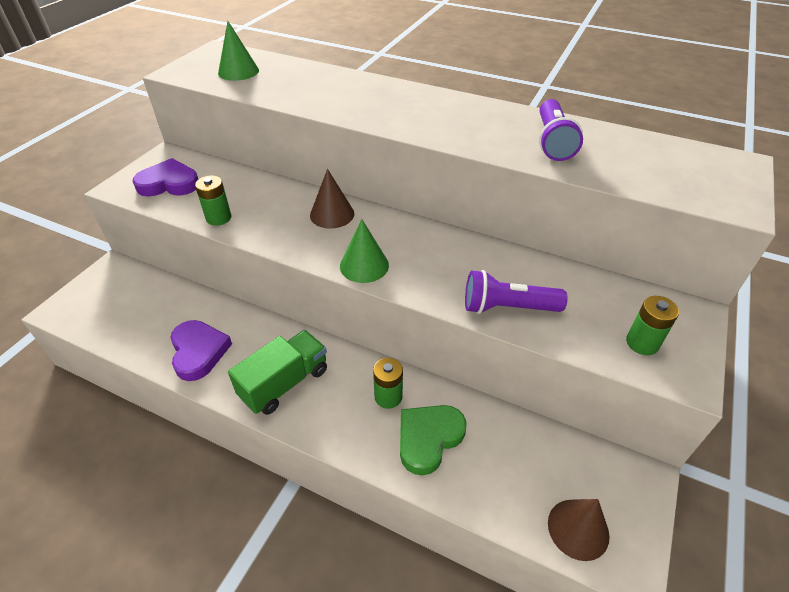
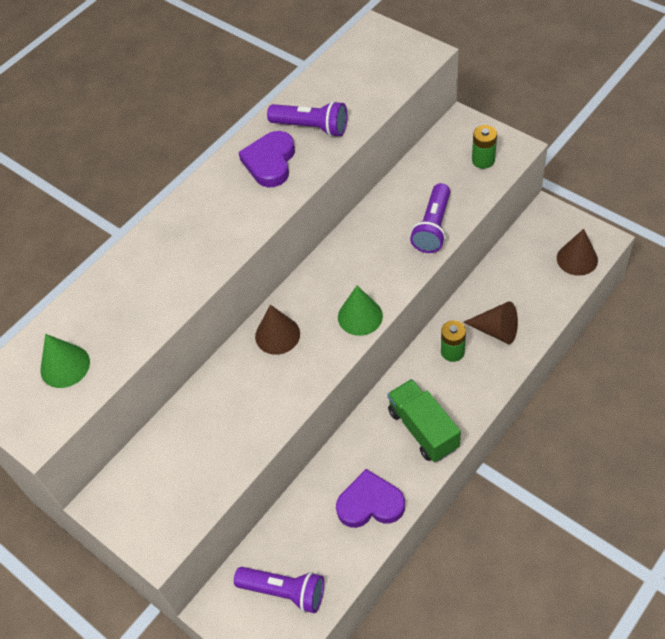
camera: 70 degrees left, 10 degrees up
purple heart [132,158,198,197] -> purple heart moved to [238,131,295,187]
green battery [195,175,231,226] -> none
green heart [400,405,467,476] -> brown cone [463,301,518,344]
none -> purple flashlight [234,567,324,613]

